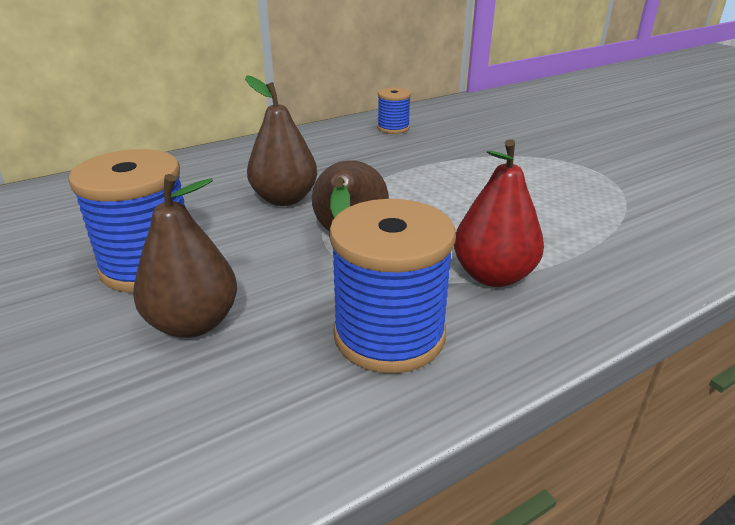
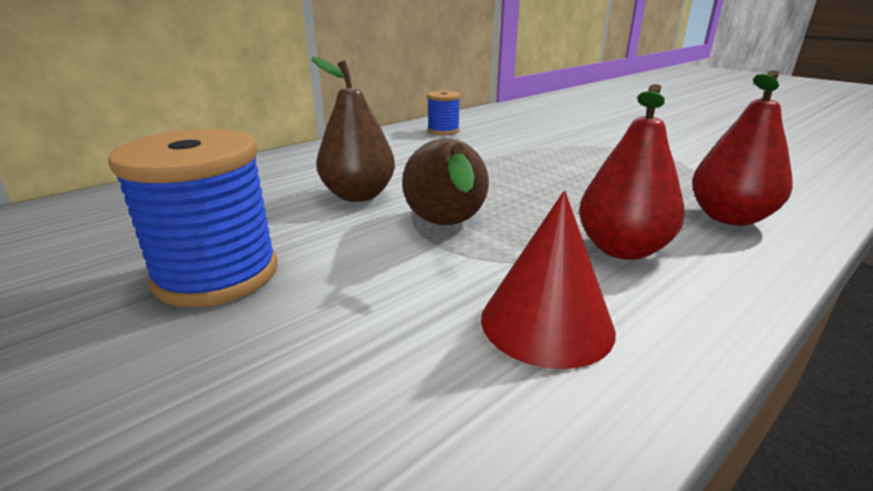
camera: 10 degrees left, 5 degrees down
brown pear [133,174,237,338] -> none
blue spool [329,199,456,374] -> red cone [481,190,616,369]
none -> red pear [692,70,792,226]

